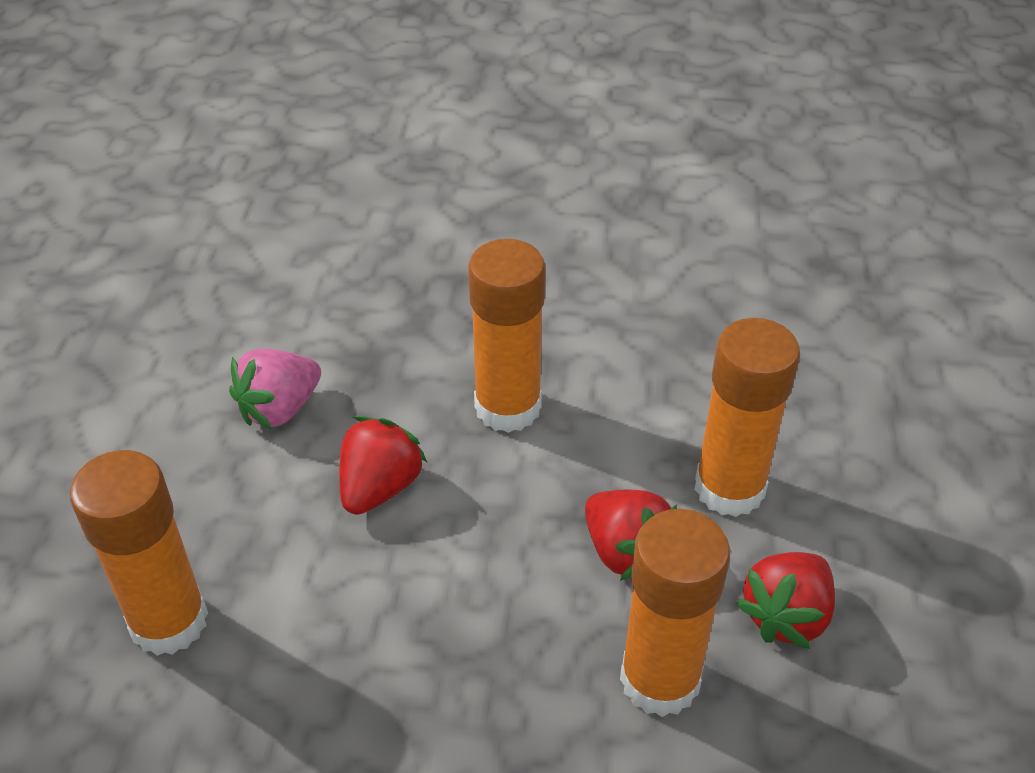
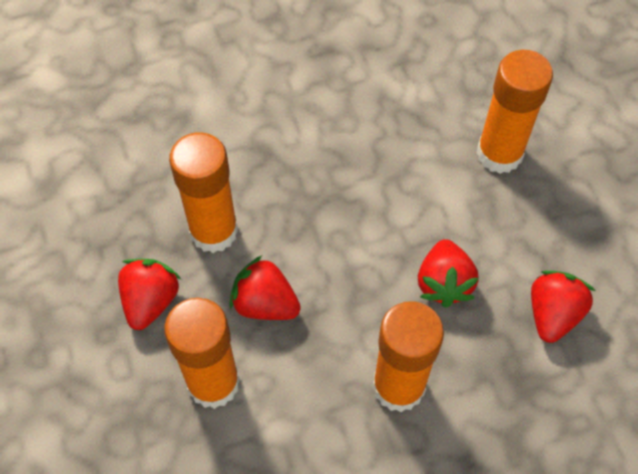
camera: 155 degrees right, 15 degrees up
pink strawberry [229,349,321,430] -> red strawberry [531,271,595,343]

